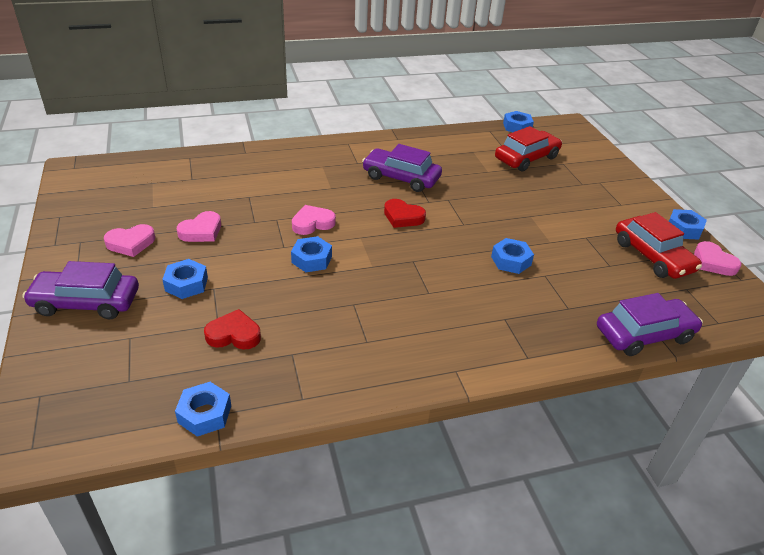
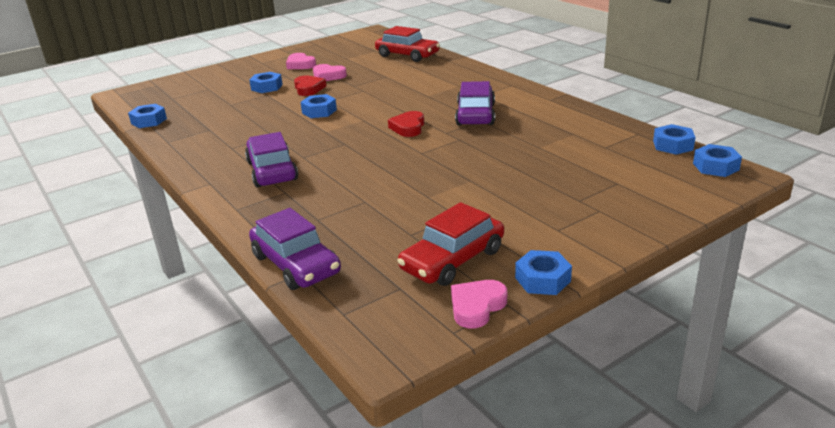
camera: 75 degrees right, 10 degrees down
purple car [22,261,139,319] -> purple car moved to [245,132,298,187]
red heart [204,309,261,350] -> red heart moved to [294,76,326,96]
pink heart [292,205,336,235] -> none
blue nut [491,238,534,274] -> blue nut moved to [693,144,742,177]
red car [495,126,562,171] -> red car moved to [375,26,440,62]

